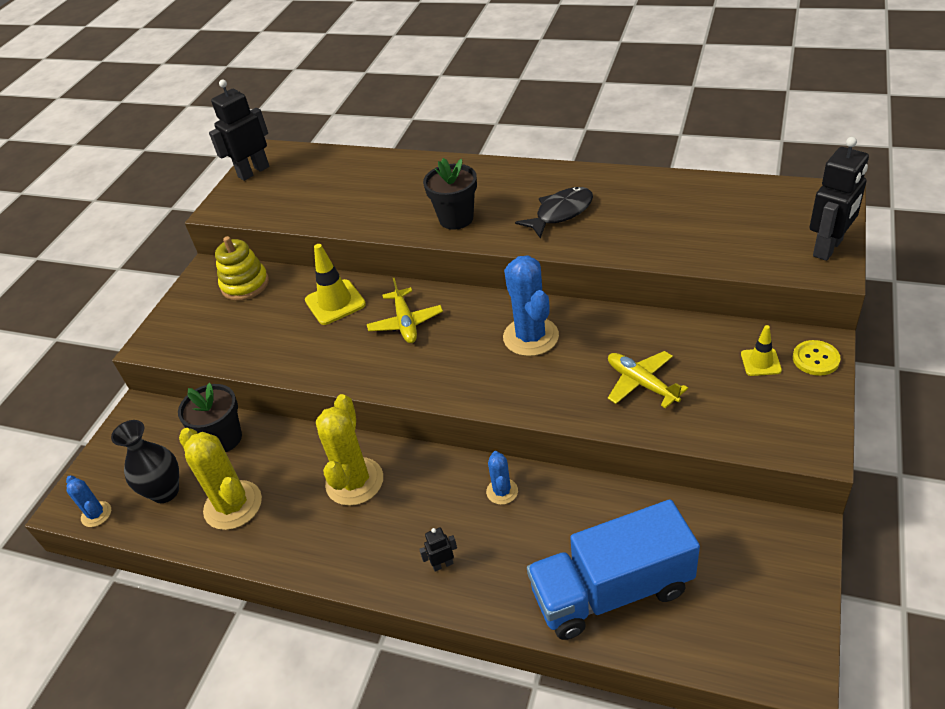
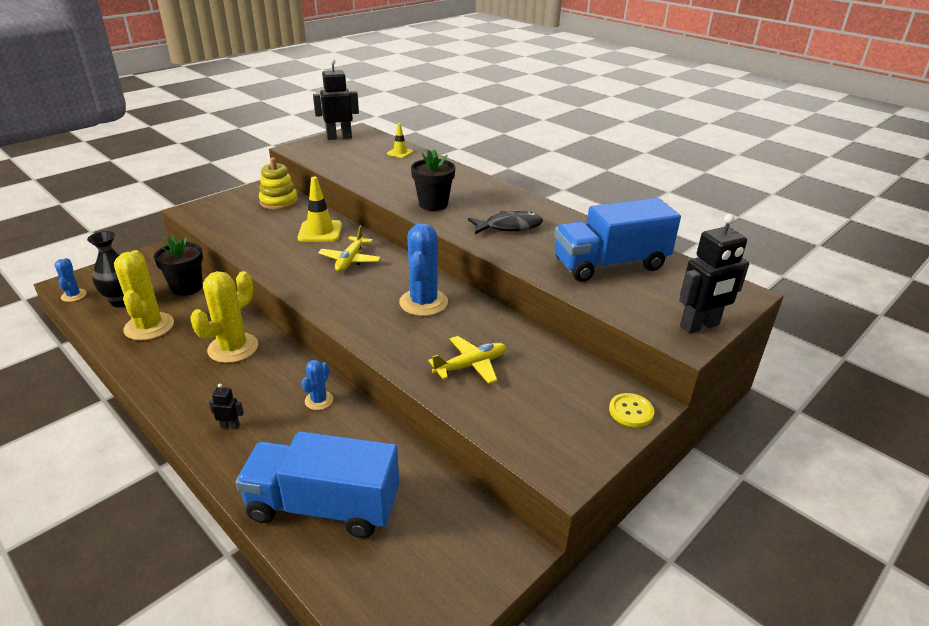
camera: 20 degrees right, 10 degrees down
yellow plane [608,351,688,409] -> yellow plane turned 75 degrees clockwise [428,336,506,384]
yellow traffic cone [741,325,782,376] -> yellow traffic cone moved to [387,123,413,158]
none -> blue truck [554,198,681,282]

